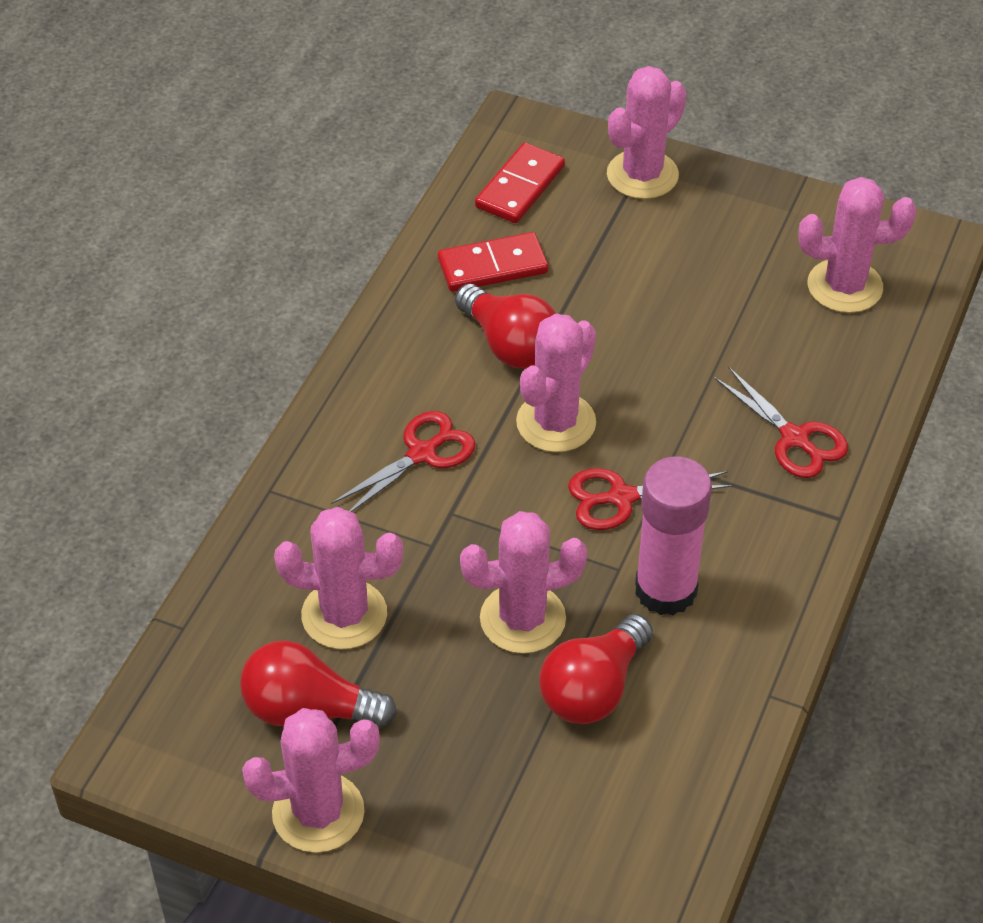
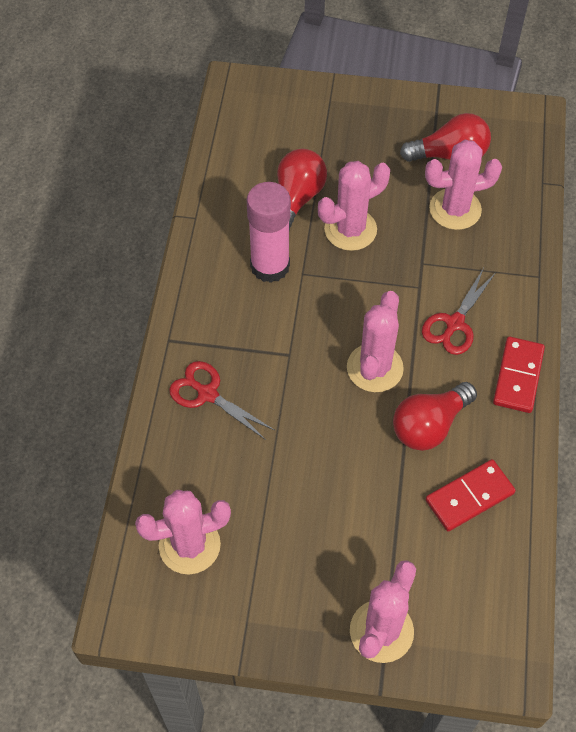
camera: 165 degrees right, 10 degrees up
pink cactus [242,708,380,853] -> none
red light bulb [455,284,556,369] -> red light bulb turned 75 degrees counterclockwise [393,382,477,451]
red domino [475,143,565,223] -> red domino moved to [493,337,545,413]
red scissors [568,468,733,530] -> none

